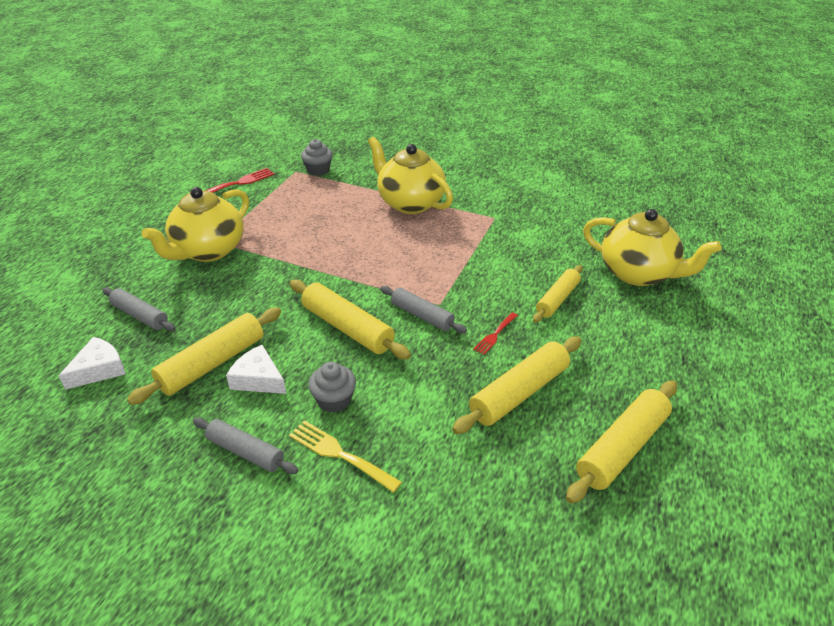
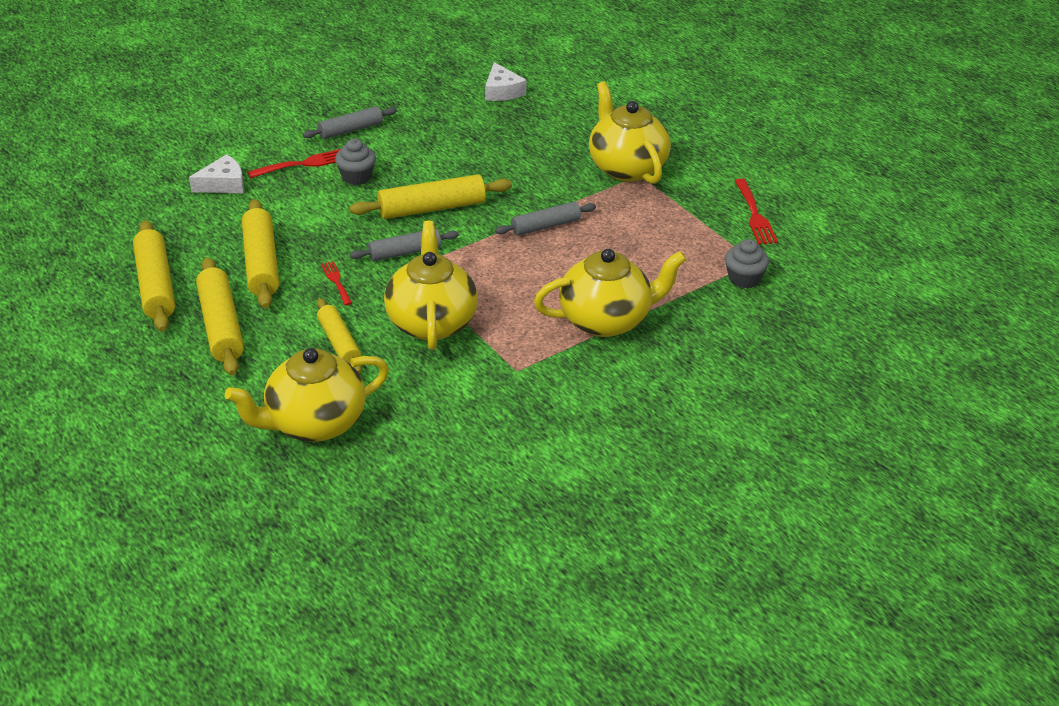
camera: 120 degrees right, 0 degrees up
grey rolling pin [103,288,176,331] -> grey rolling pin moved to [495,202,596,236]
yellow rolling pin [127,307,281,405] -> yellow rolling pin moved to [196,257,244,375]
white cheese [226,345,286,394] -> white cheese moved to [189,154,244,193]
yellow fork [289,420,402,493] -> red fork [247,149,341,179]
none -> yellow teapot [384,221,478,350]

